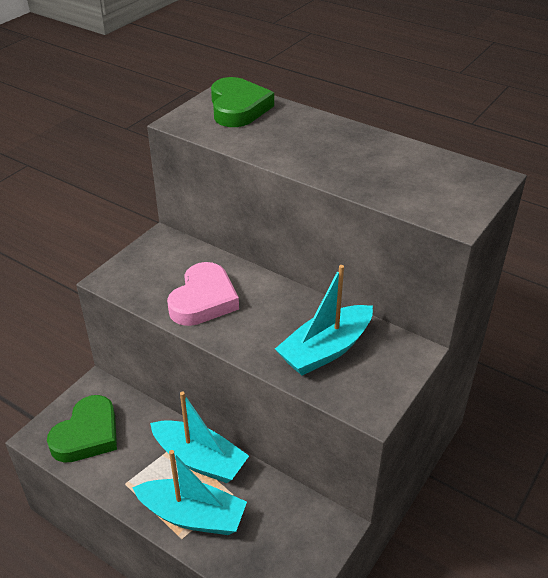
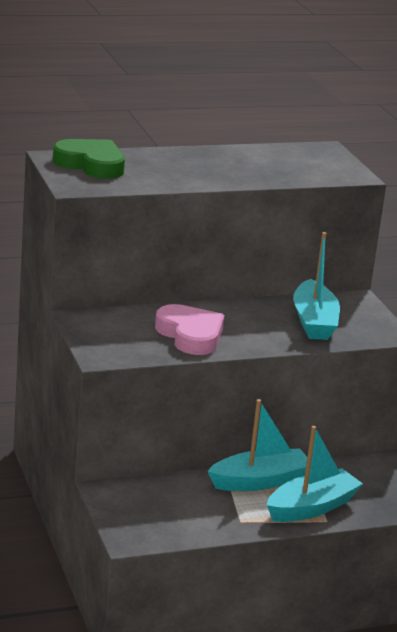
camera: 55 degrees left, 15 degrees down
green heart [47,395,117,463] -> none

